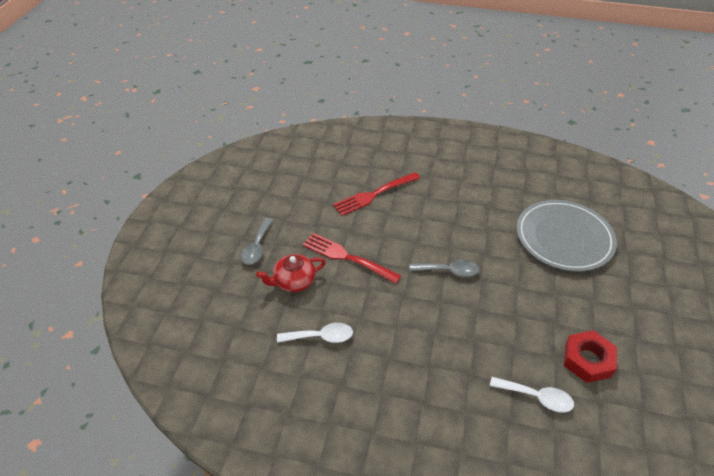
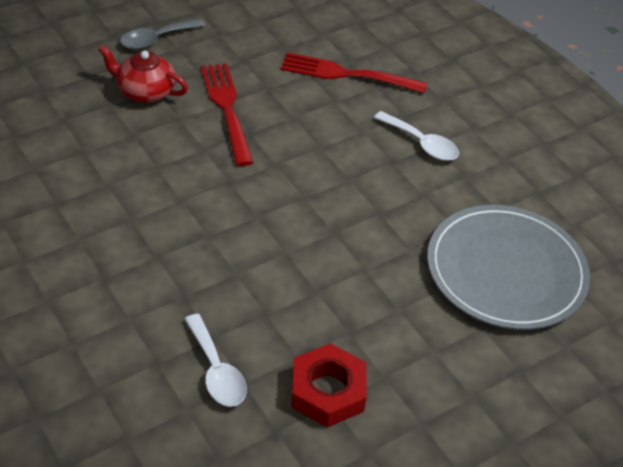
camera: 40 degrees right, 0 degrees up
white spoon [277,323,353,343] -> white spoon moved to [374,111,459,161]
grey spoon [409,260,479,277] -> none

